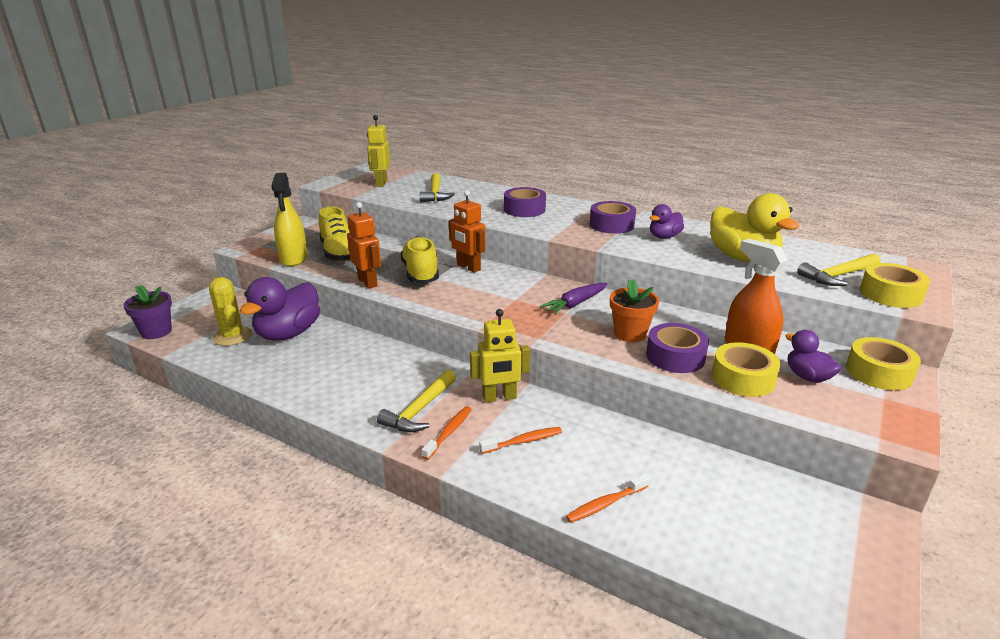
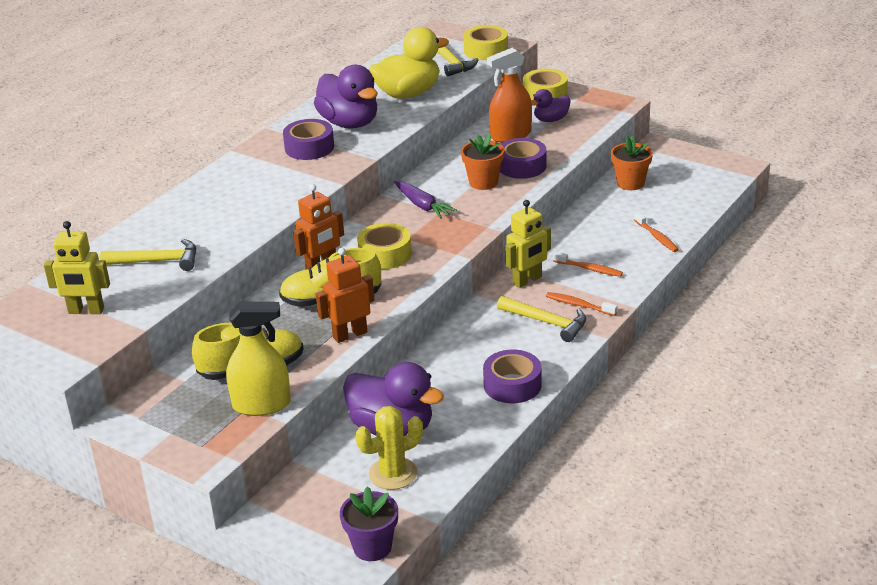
camera: 85 degrees left, 5 degrees up
yellow robot [470,309,530,402] -> yellow robot turned 60 degrees clockwise [505,200,551,288]
orange toothbrush [479,427,562,454] -> orange toothbrush turned 135 degrees clockwise [553,251,623,277]
purple tape [504,187,546,217] -> purple tape moved to [483,350,542,403]
purple duck [650,204,684,239] -> purple duck [314,65,378,129], size x1.84
yellow tape [712,342,781,397] -> yellow tape moved to [357,223,412,269]
none -> orange flower pot [611,136,653,190]

